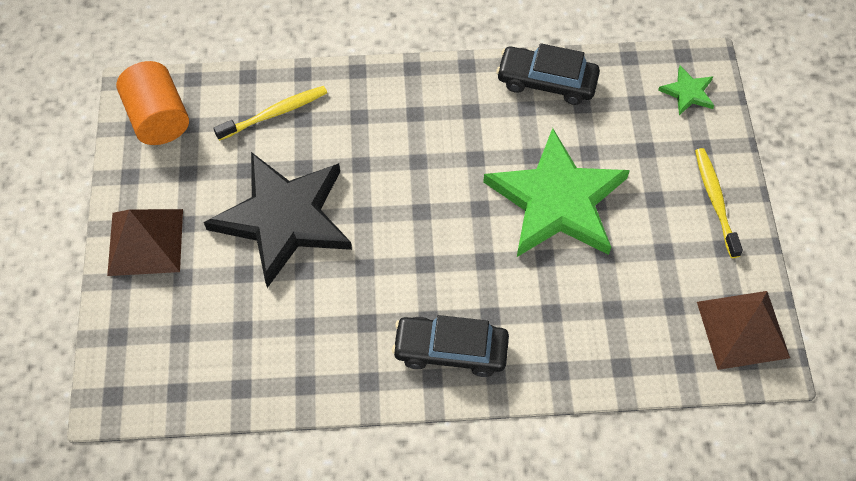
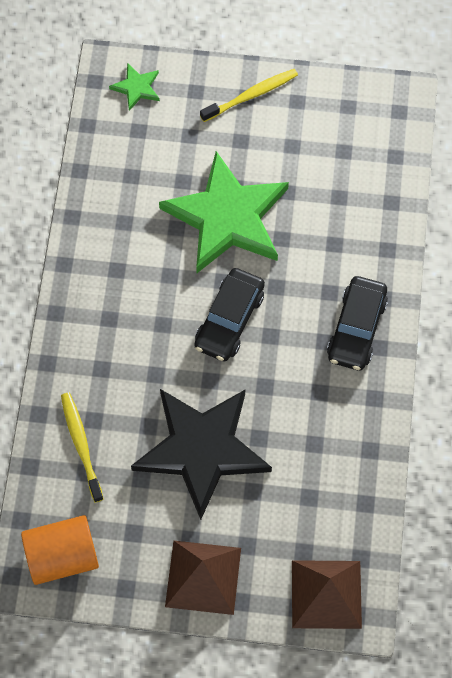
camera: 80 degrees left, 5 degrees up
black car [496,43,600,105] -> black car moved to [194,268,265,361]
yellow toothbrush [695,148,743,258] -> yellow toothbrush turned 150 degrees clockwise [200,69,298,122]
brown pyramid [697,291,790,370] -> brown pyramid moved to [292,560,362,629]

